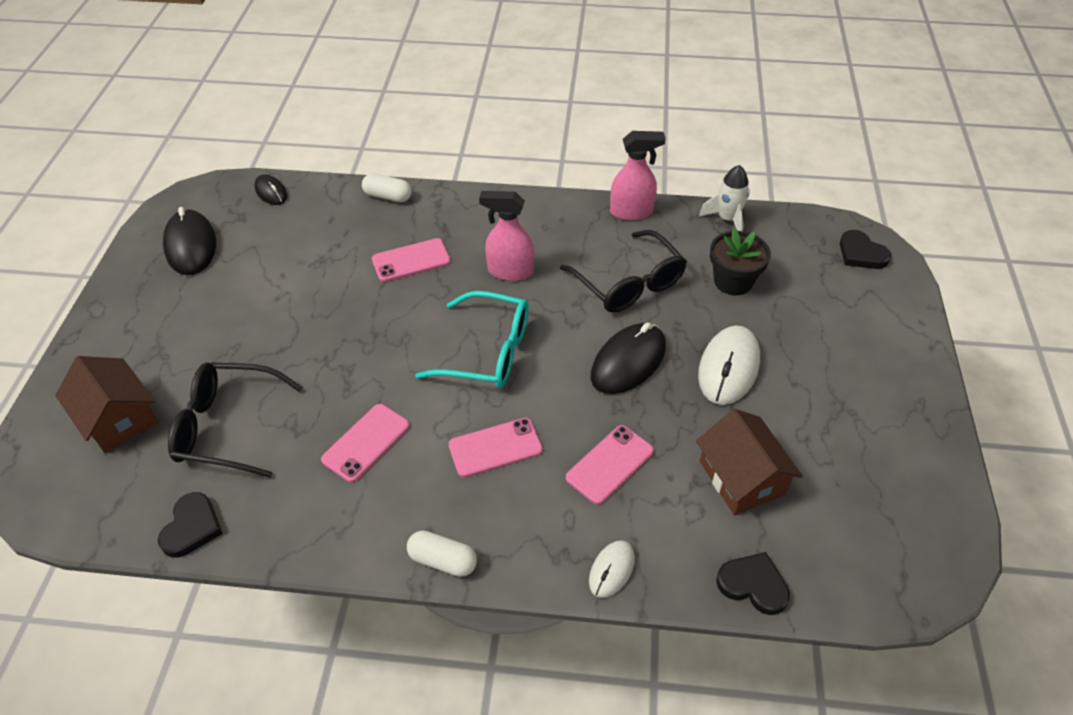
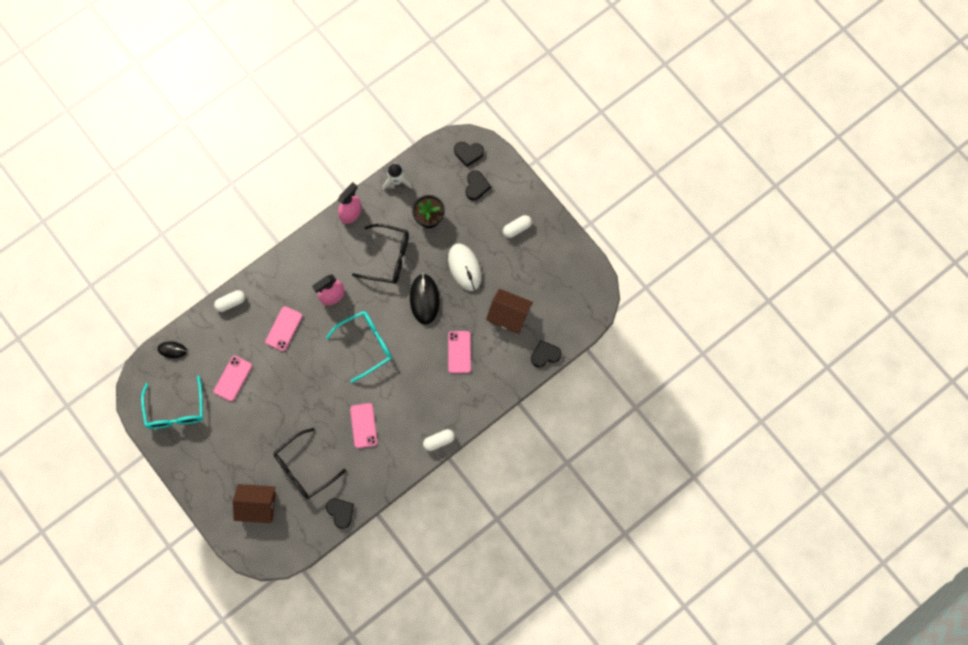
camera: 45 degrees left, 25 degrees up
black mouse [163,207,216,275] -> turquoise glasses [141,375,203,429]
pink phone [448,418,543,478] -> pink phone moved to [214,356,252,402]
white mouse [589,540,635,598] -> none
none -> black heart [466,170,491,200]
none -> white capsule [503,215,532,238]

